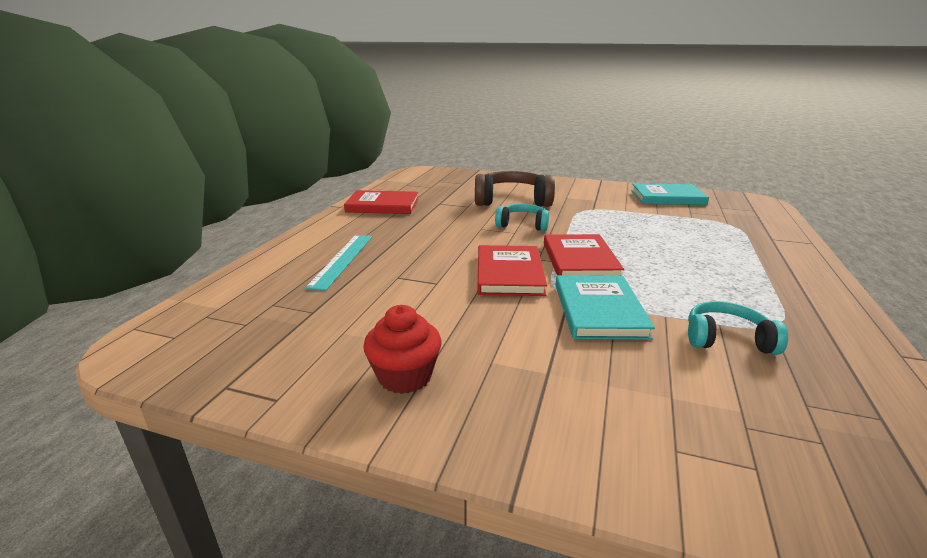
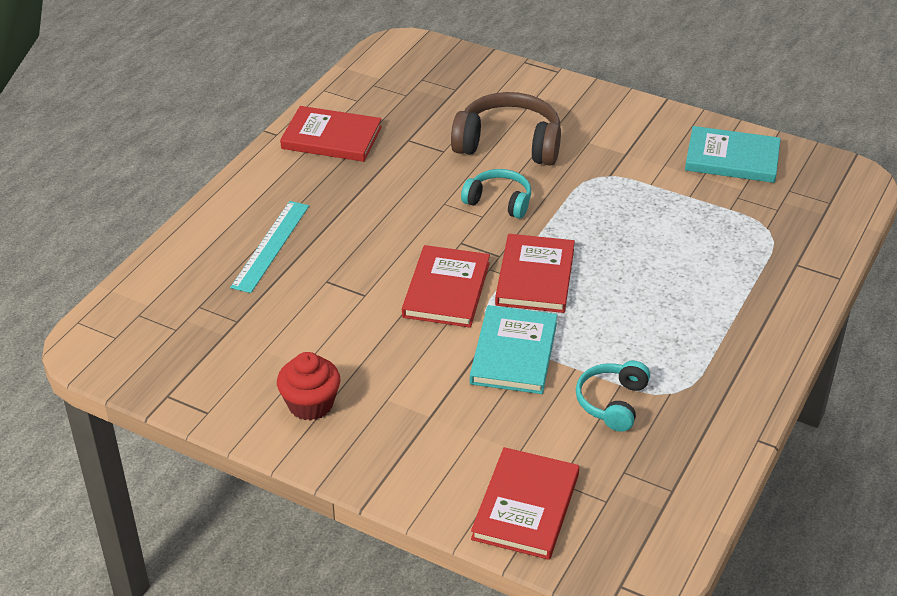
camera: 10 degrees right, 15 degrees up
turquoise headphones [688,301,788,355] -> turquoise headphones turned 90 degrees counterclockwise [576,360,650,432]
none -> red book [471,447,579,560]

